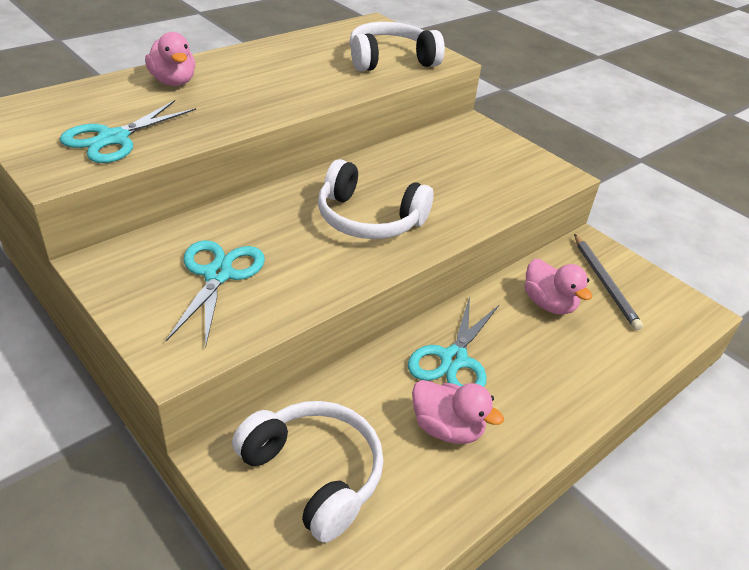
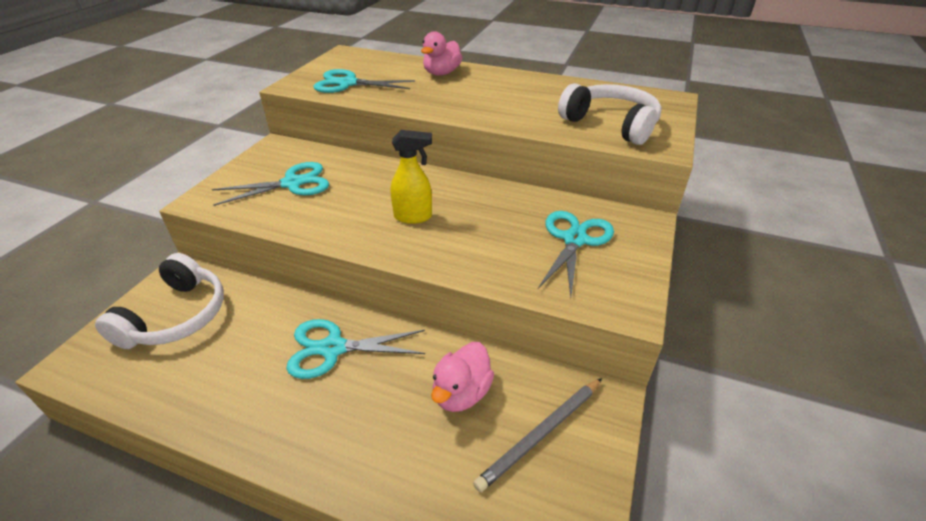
camera: 65 degrees right, 0 degrees up
white headphones [318,159,433,239] -> yellow spray bottle [391,130,432,224]
pink duck [412,380,504,444] -> none
none -> turquoise scissors [538,211,614,297]

